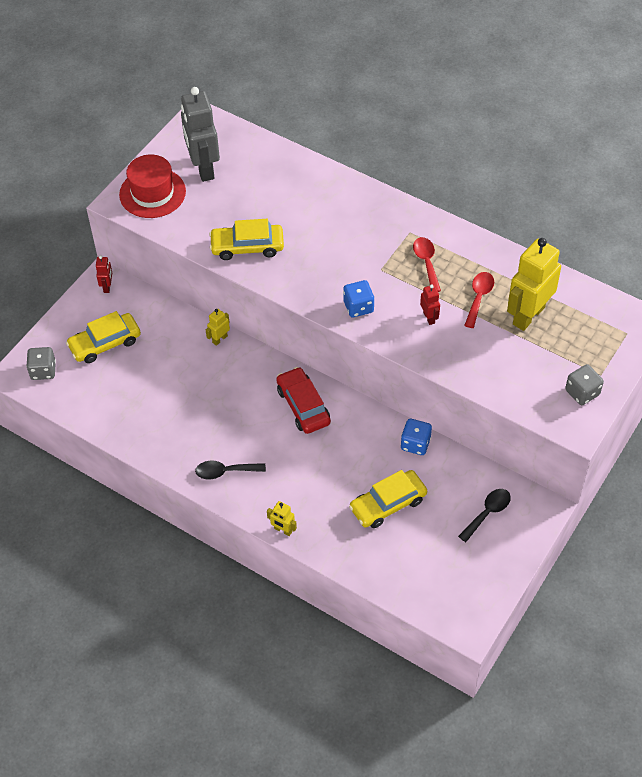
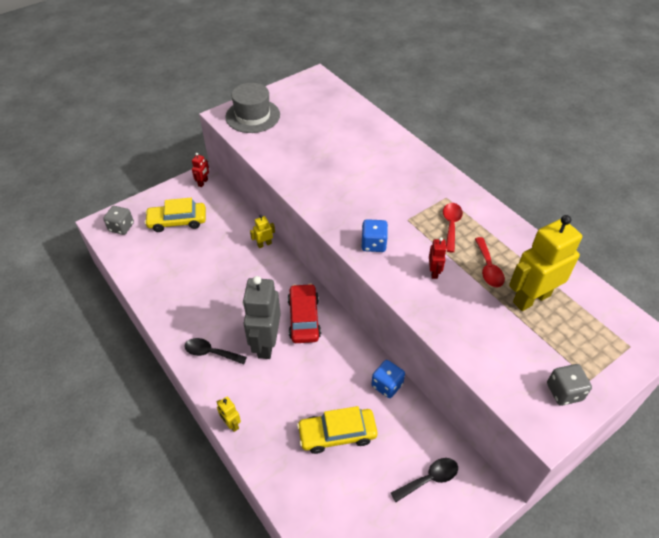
camera: 20 degrees right, 5 degrees down
red hat [119,154,186,218] -> grey hat [225,83,280,133]
grey robot [181,87,220,182] -> grey robot moved to [243,276,281,359]
yellow car [209,219,284,260] -> none
red spoon [464,272,494,328] -> red spoon turned 135 degrees clockwise [475,237,505,287]

